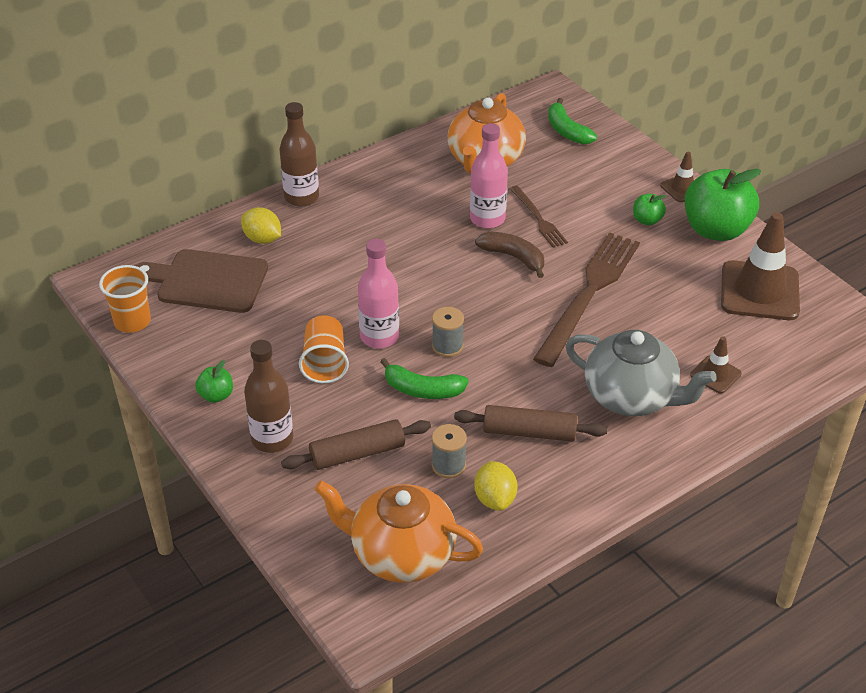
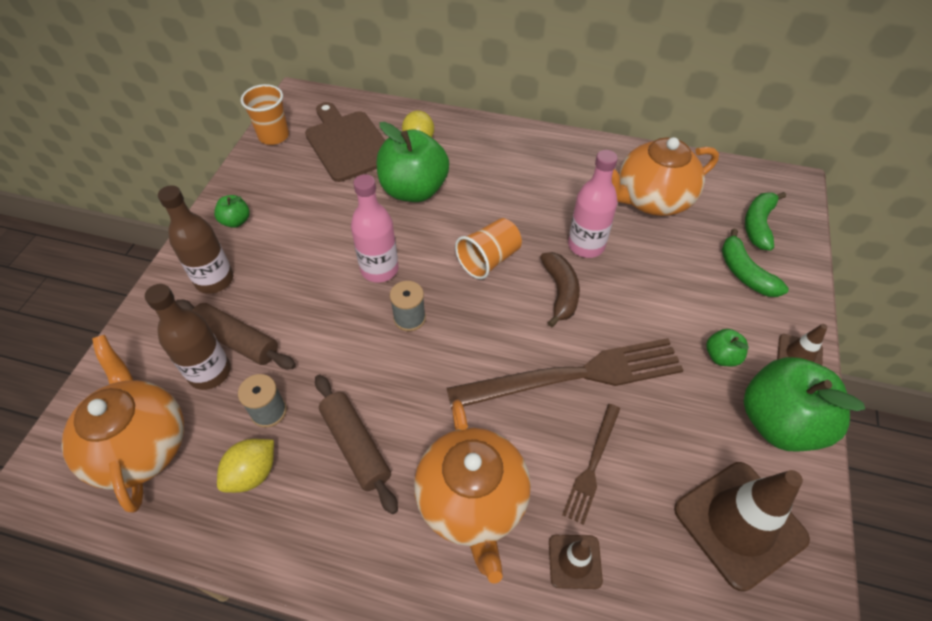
camera: 50 degrees right, 10 degrees up
brown bottle [279,102,319,206] -> brown bottle moved to [145,284,231,390]
orange cup [299,316,349,383] -> orange cup moved to [455,218,522,279]
green banana [380,358,468,399] -> green banana moved to [722,229,789,297]
brown fork [510,186,568,248] -> brown fork moved to [562,404,620,525]
grey teapot [565,330,717,416] -> orange teapot [414,399,531,584]
none -> green apple [377,122,449,202]

